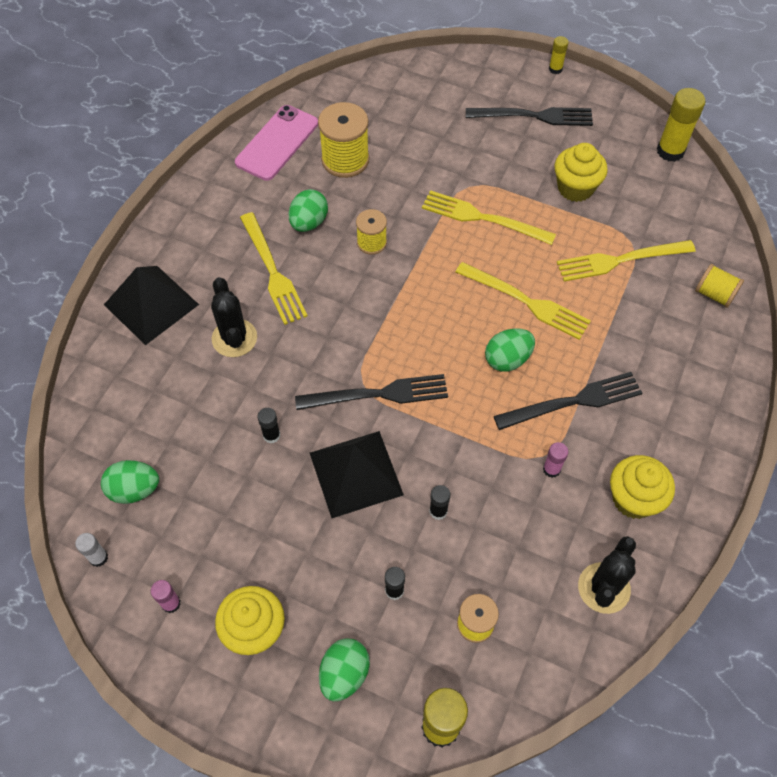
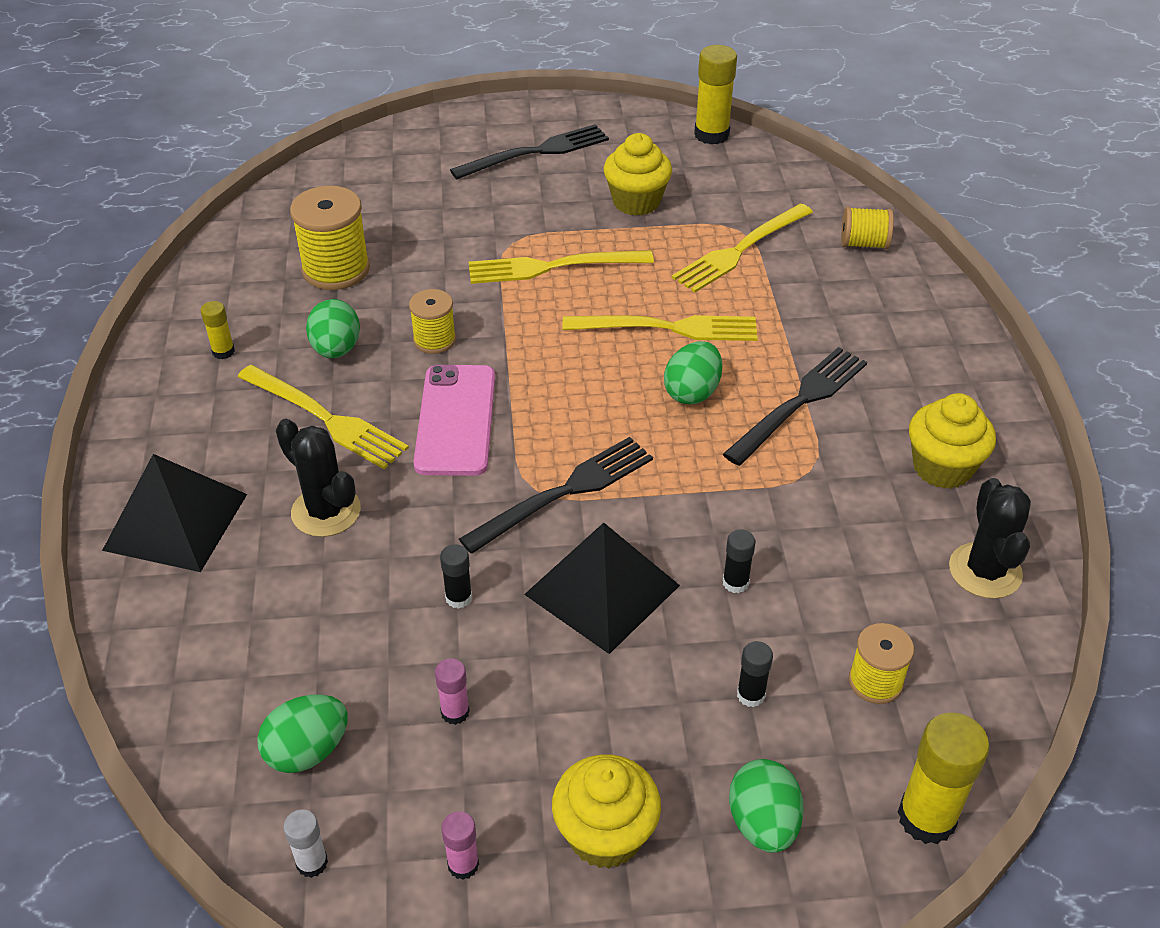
camera: 30 degrees left, 15 degrees down
pink phone [235,105,318,181] -> pink phone moved to [413,365,495,476]
pink glue stick [543,442,568,478] -> pink glue stick moved to [435,658,470,725]
yellow glue stick [549,36,569,74] -> yellow glue stick moved to [201,301,235,359]

